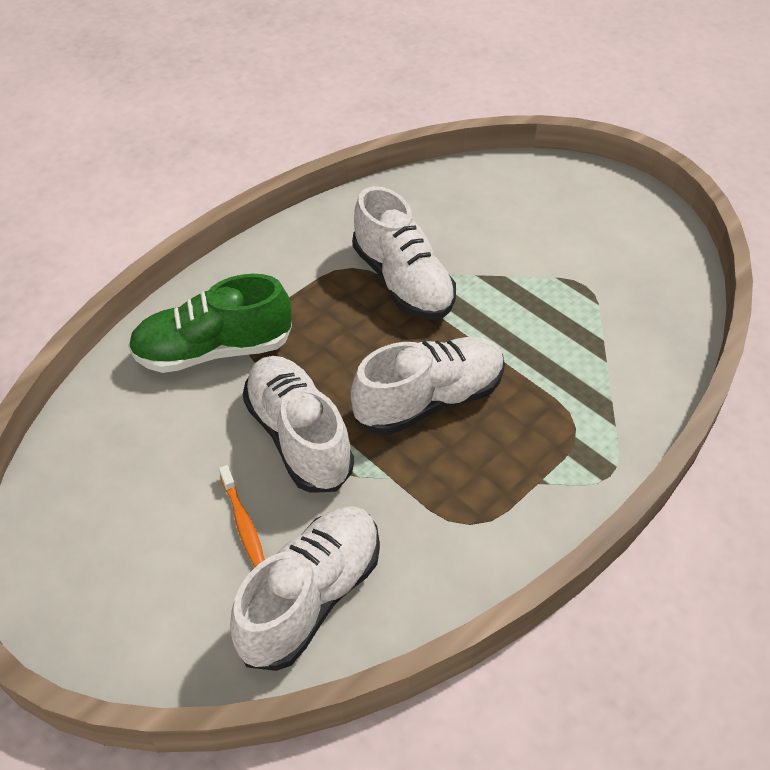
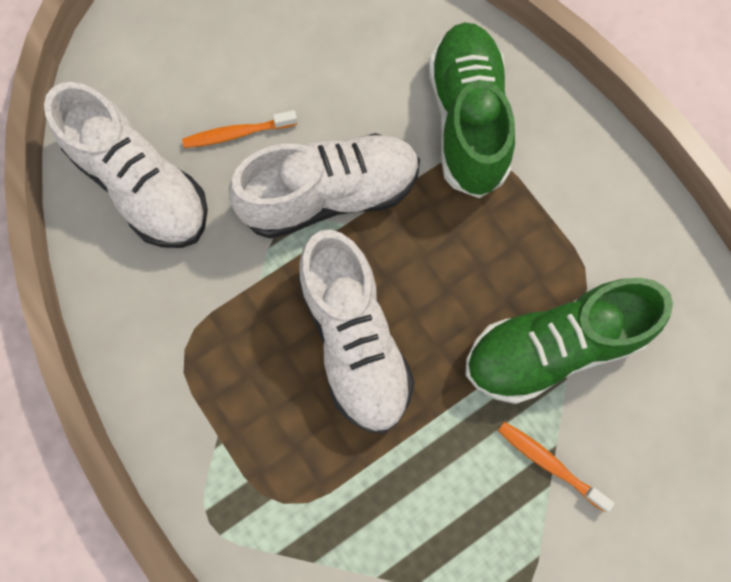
camera: 100 degrees right, 25 degrees up
white shoe [352,186,456,320] -> green shoe [465,278,673,404]
none -> orange toothbrush [498,422,615,512]

